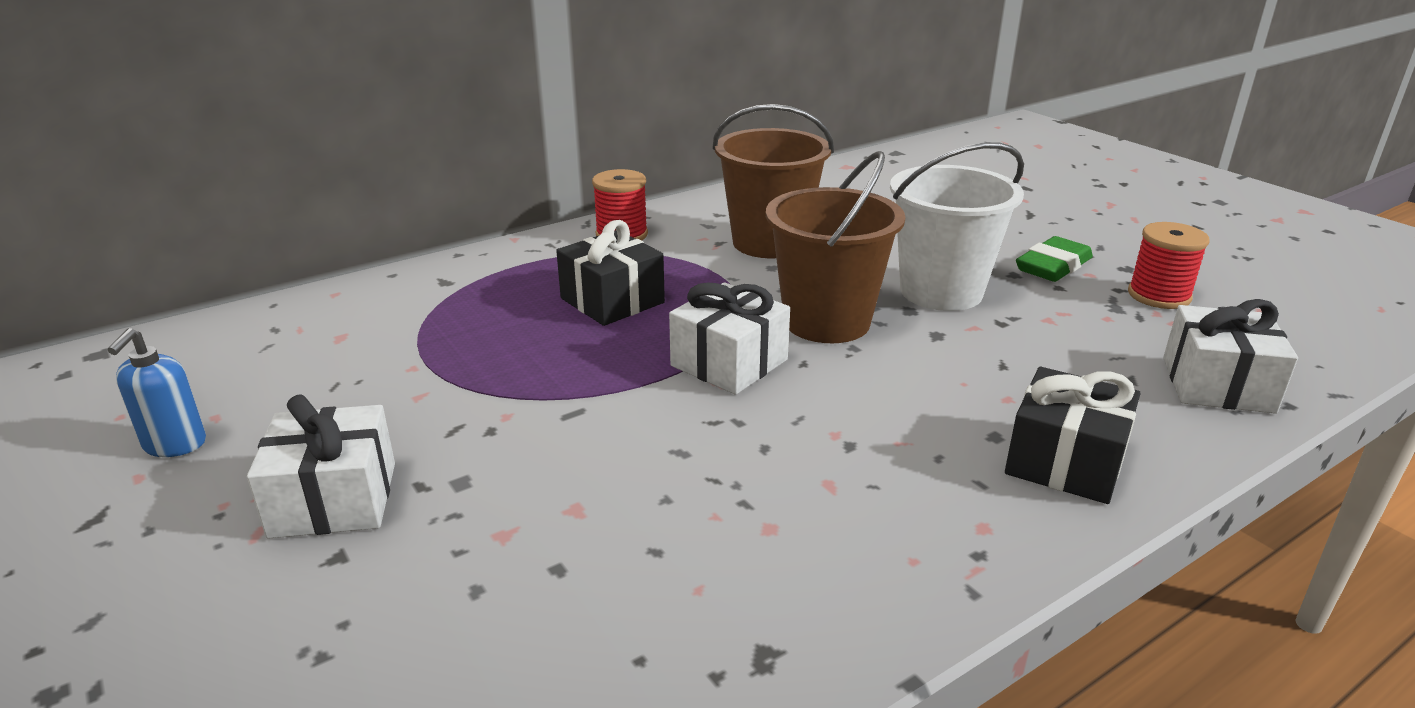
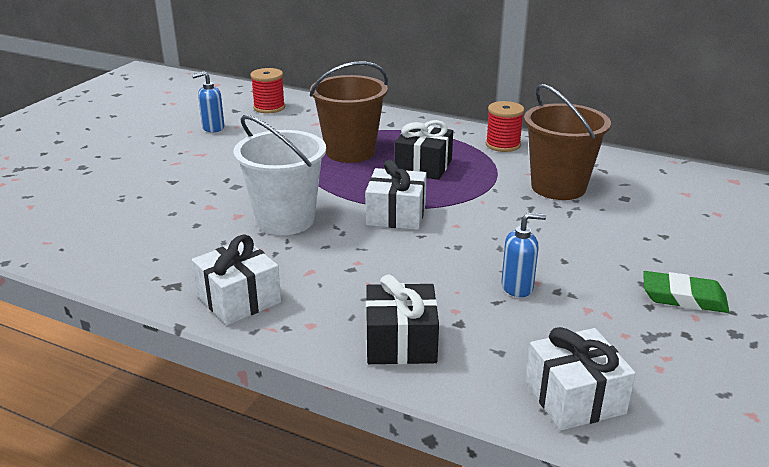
camera: 60 degrees right, 0 degrees up
white gift [247,394,395,539] -> white gift moved to [192,235,281,325]
brown bucket [766,151,905,343] -> brown bucket moved to [310,62,388,163]
white bucket [890,142,1024,311] -> white bucket moved to [233,115,326,235]
red spool [1128,222,1209,309] -> red spool moved to [250,68,285,113]
none -> blue soap dispenser [501,213,546,297]

